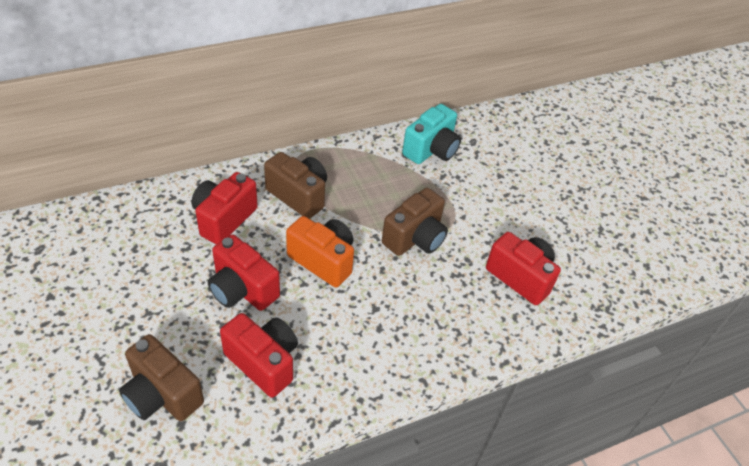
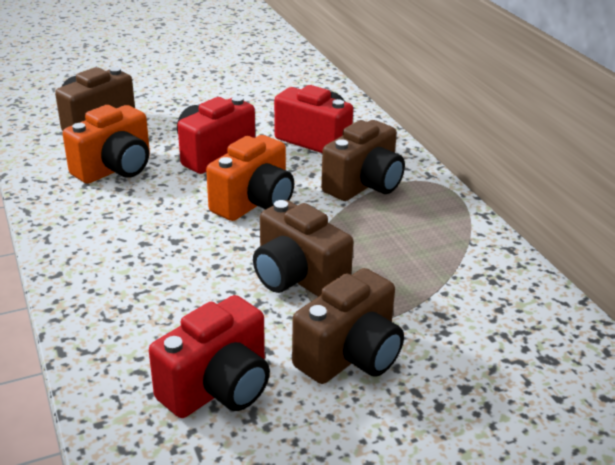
camera: 95 degrees right, 15 degrees down
red camera [220,313,298,398] -> orange camera [63,105,150,184]
turquoise camera [402,104,461,164] -> none
none -> brown camera [292,268,404,384]

